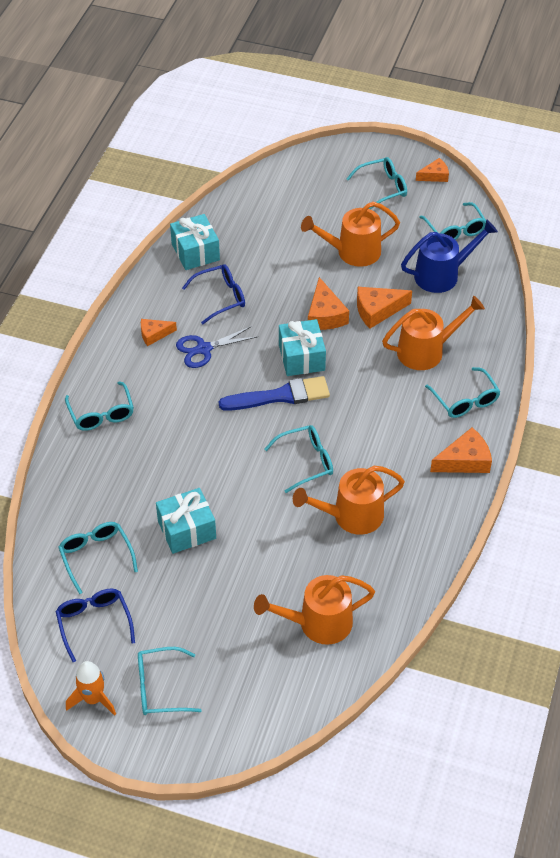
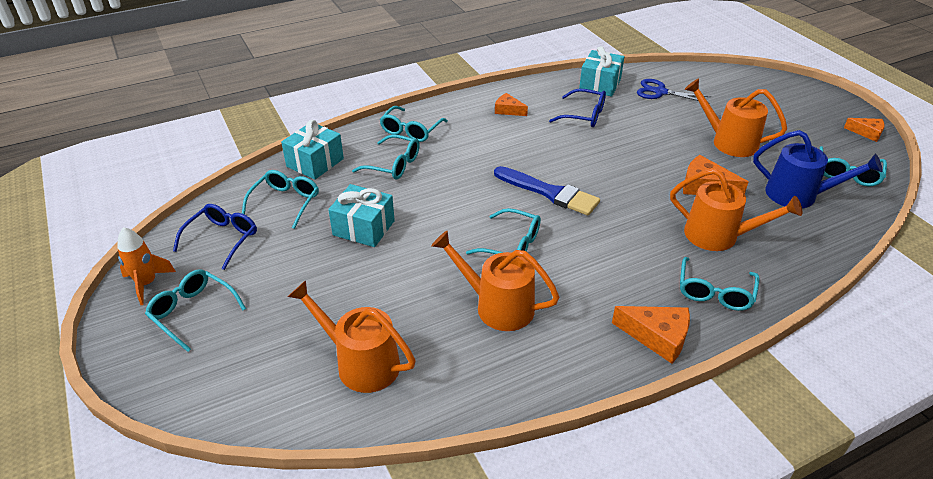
camera: 45 degrees right, 10 degrees down
blue scissors [176,326,257,368] -> blue scissors moved to [637,79,711,101]
turquoise gift [279,319,326,376] -> turquoise gift moved to [281,120,344,180]
orange cheese [308,277,349,330] -> none
turquoise glasses [347,157,407,209] -> turquoise glasses moved to [352,134,420,179]

